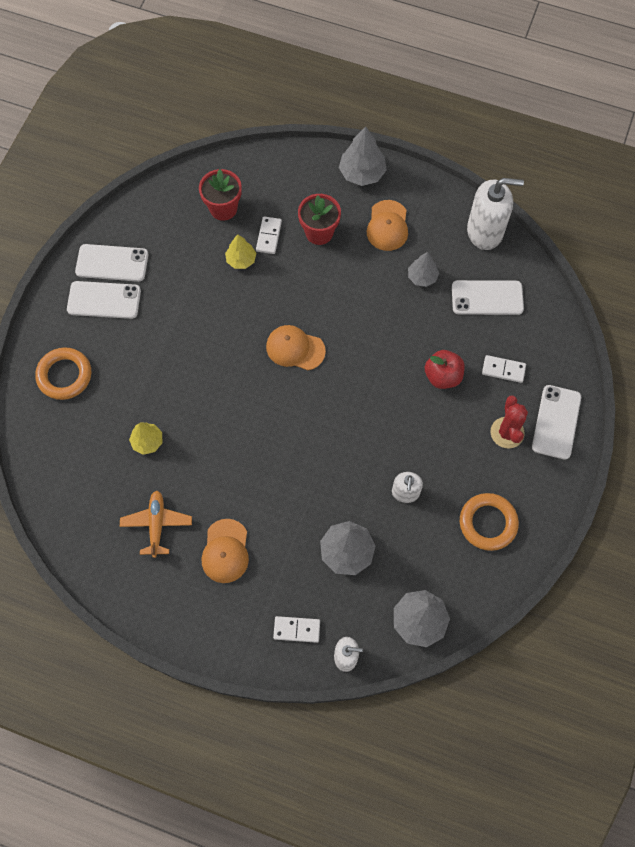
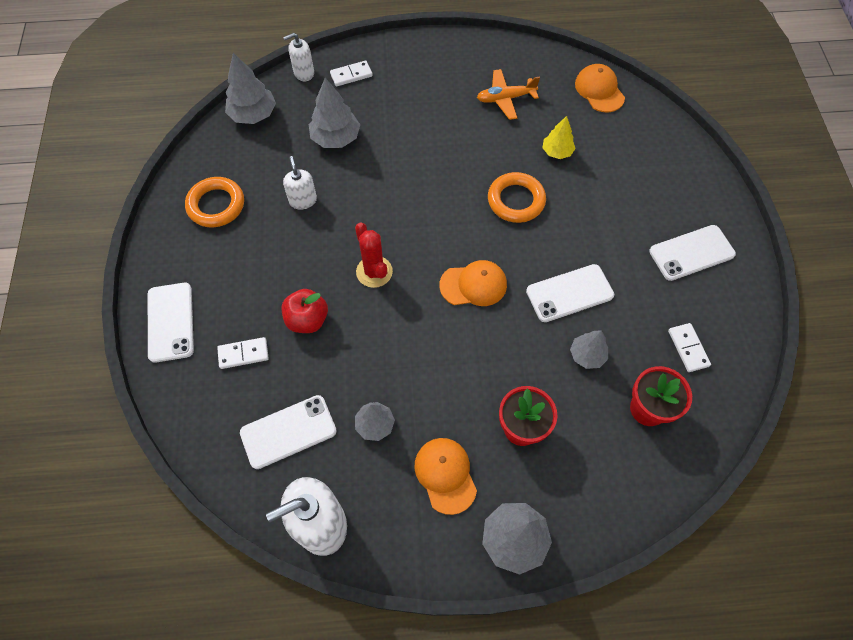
camera: 155 degrees right, 5 degrees down
orange ring [35,347,91,400] -> orange ring moved to [488,172,546,223]
white phone [75,244,148,282] -> white phone moved to [526,264,614,322]
orange plane [120,491,192,558] -> orange plane turned 105 degrees clockwise [477,69,540,120]
orange cap [202,519,249,583] -> orange cap moved to [575,64,625,112]
yellow tree [225,234,256,269] -> grey tree [570,330,608,369]
white domino [256,216,282,254] -> white domino moved to [668,323,711,372]
red cactus [491,396,528,449] -> red cactus moved to [355,223,393,288]

